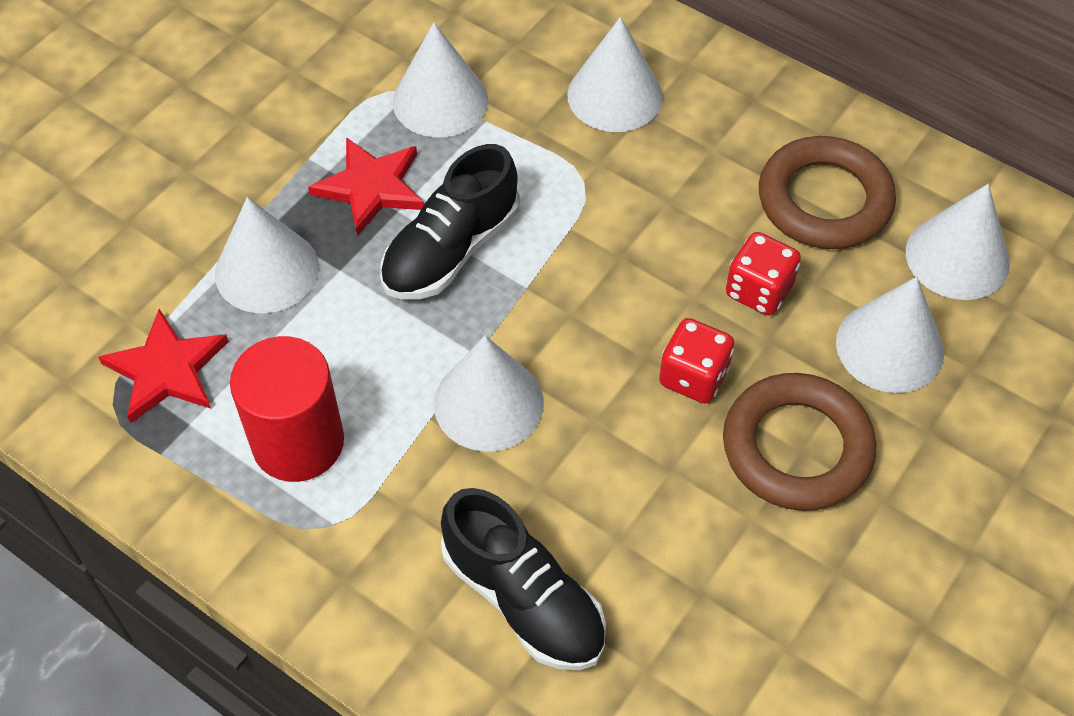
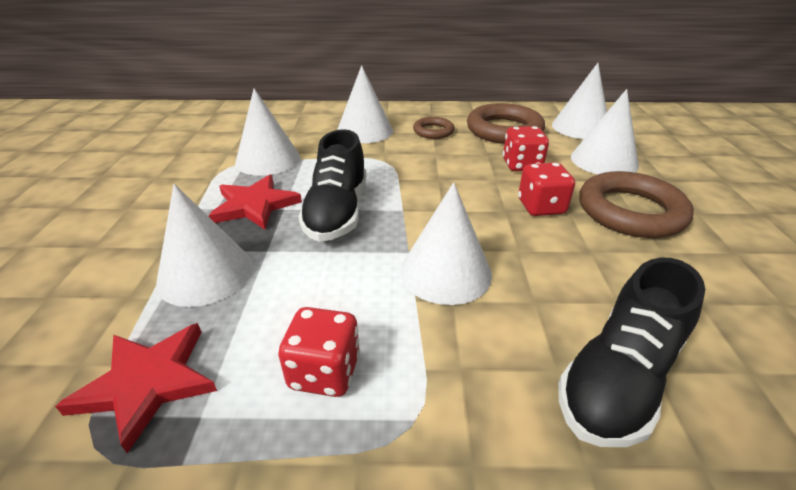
camera: 35 degrees left, 20 degrees down
red cylinder [230,336,344,482] -> red dice [278,307,360,397]
black shoe [441,488,606,670] -> black shoe turned 120 degrees clockwise [558,258,705,447]
none -> brown ring [413,117,454,139]

